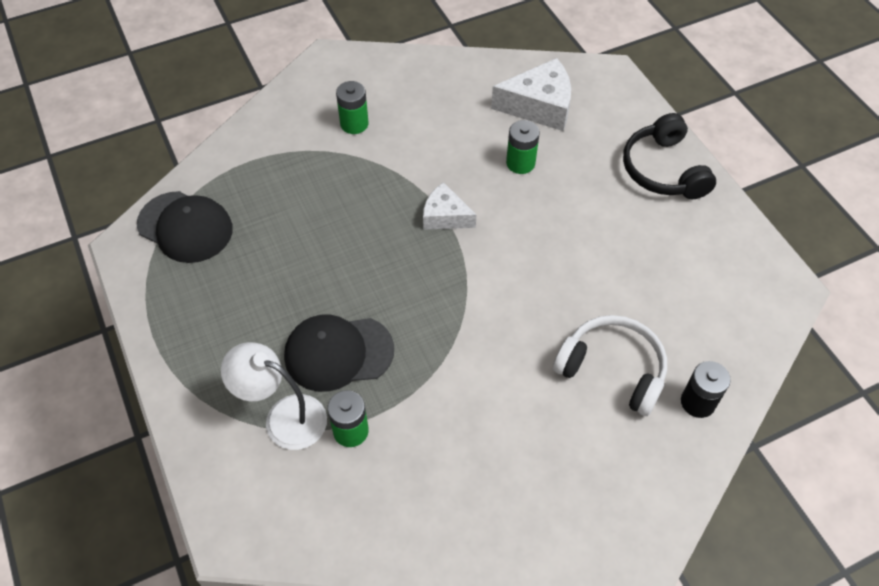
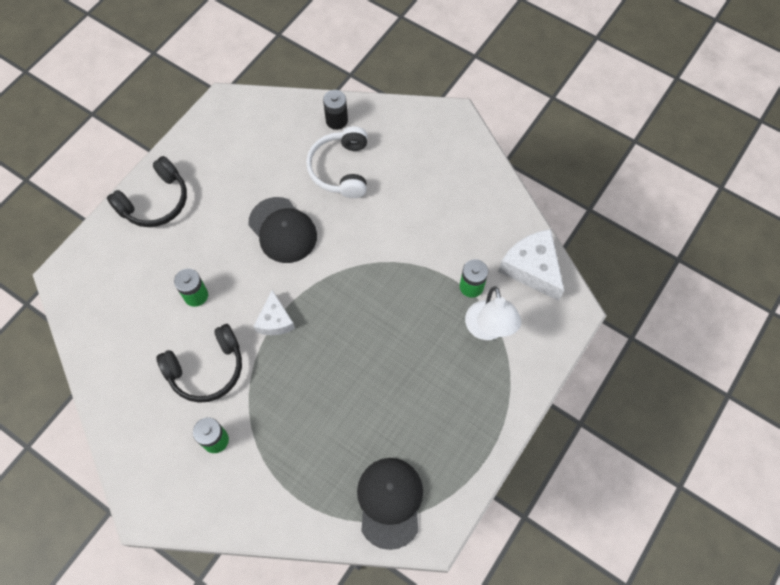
camera: 120 degrees left, 10 degrees up
black cap [284,315,394,392] -> black cap moved to [249,197,317,263]
white cheese [491,58,571,131] -> white cheese moved to [498,229,564,301]
none -> black headphones [156,324,242,403]

